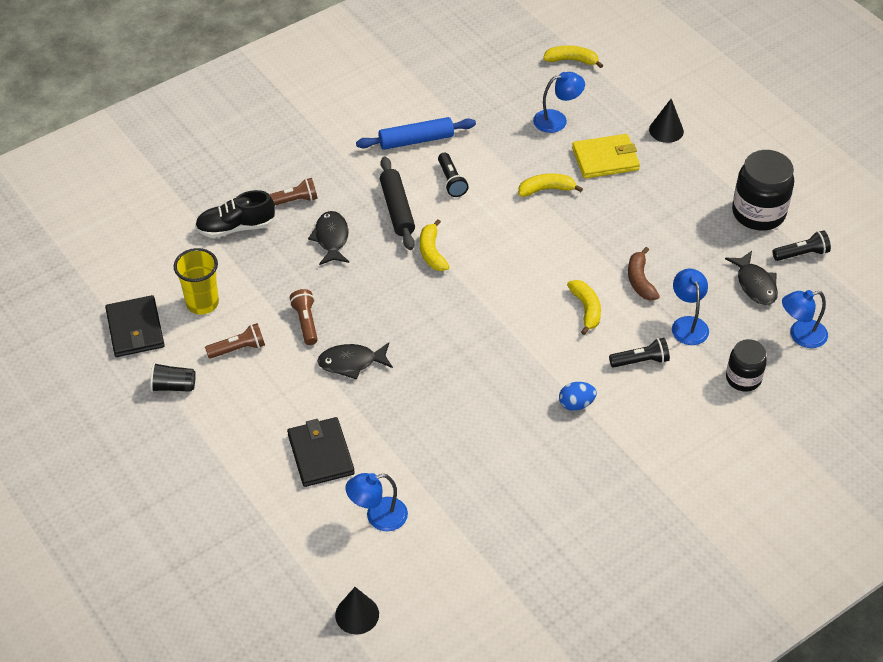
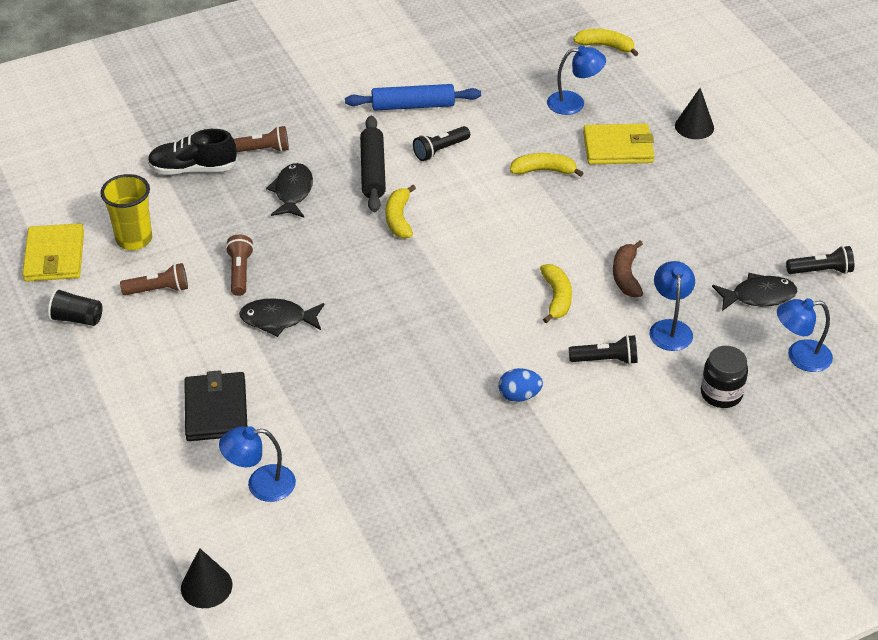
camera: 10 degrees right, 5 degrees down
black wallet [105,295,165,357] -> yellow wallet [22,223,84,282]
black flashlight [438,152,469,197] -> black flashlight turned 60 degrees clockwise [413,126,470,161]
black fish [725,251,778,305] -> black fish turned 90 degrees counterclockwise [712,273,797,311]
black jar [732,150,794,230] -> none

